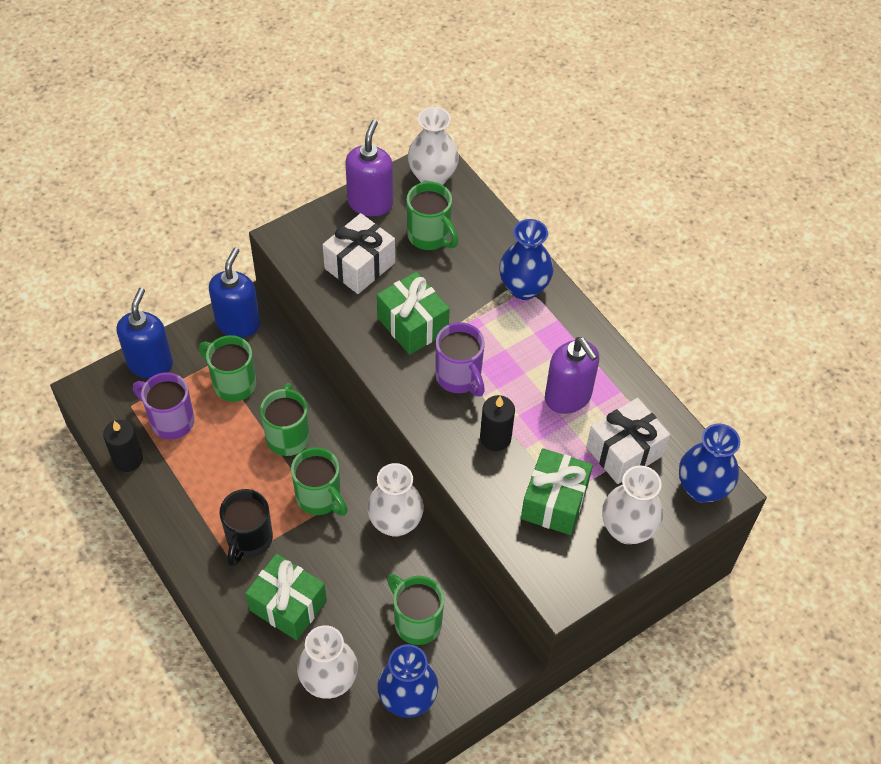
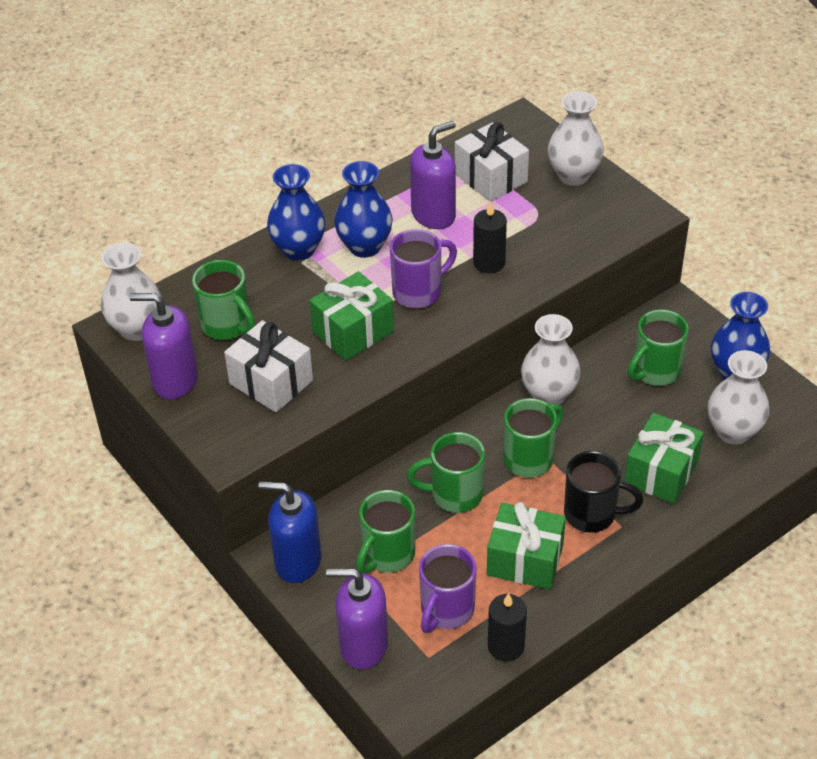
camera: 90 degrees left, 10 degrees down
blue soap dispenser [117,288,173,378] -> purple soap dispenser [326,569,388,669]
green mug [407,182,459,250] -> green mug turned 90 degrees clockwise [192,260,256,340]
green gift [521,448,593,535] -> green gift moved to [487,502,566,590]
blue vase [679,423,740,503] -> blue vase moved to [334,161,393,258]

